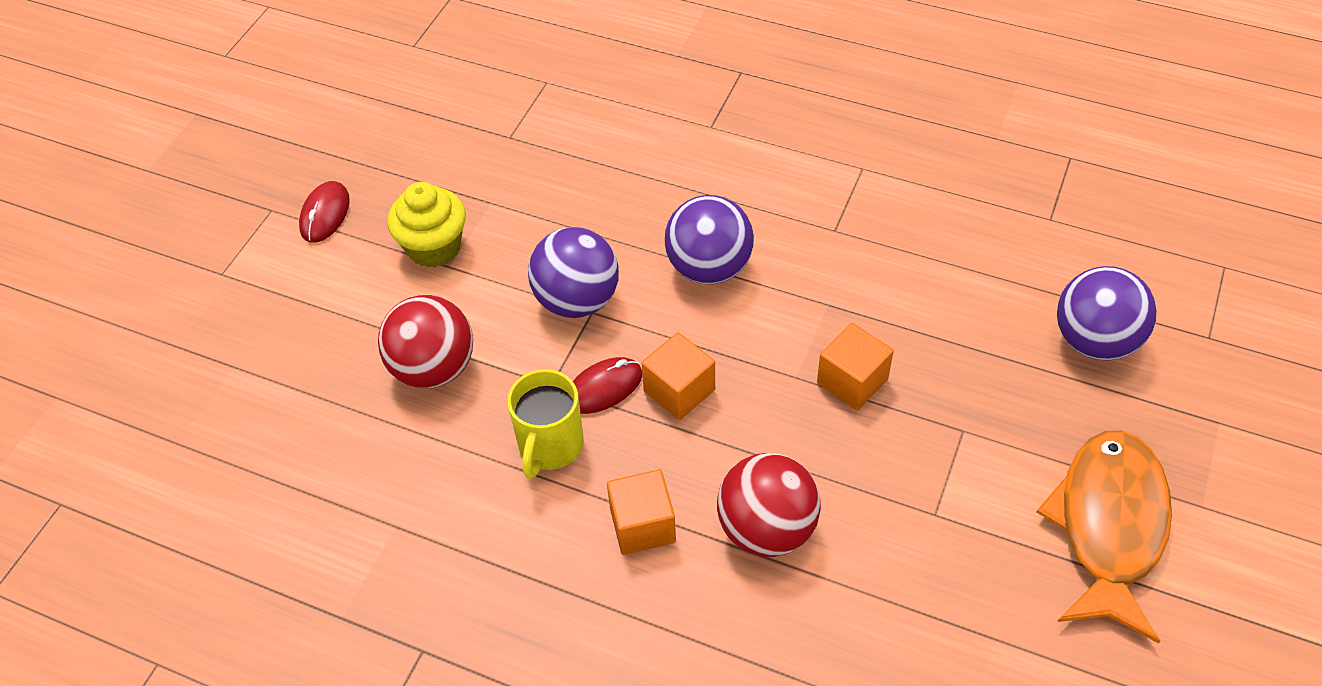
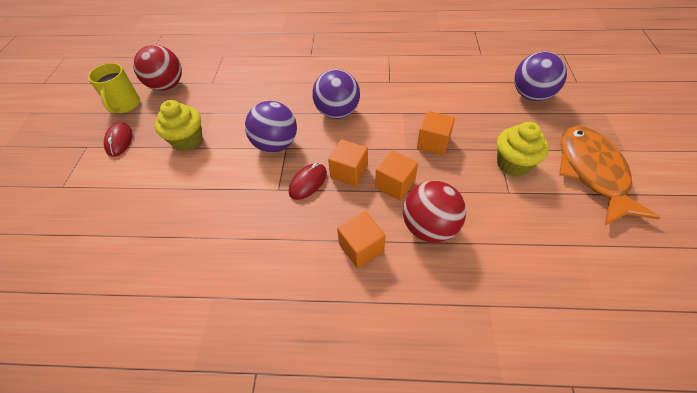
camera: 20 degrees left, 0 degrees up
red ball [378,295,473,389] -> red ball moved to [133,45,182,91]
yellow mug [507,369,584,479] -> yellow mug moved to [88,63,140,113]
none -> orange cube [375,150,418,201]
none -> yellow cupcake [497,122,549,177]

